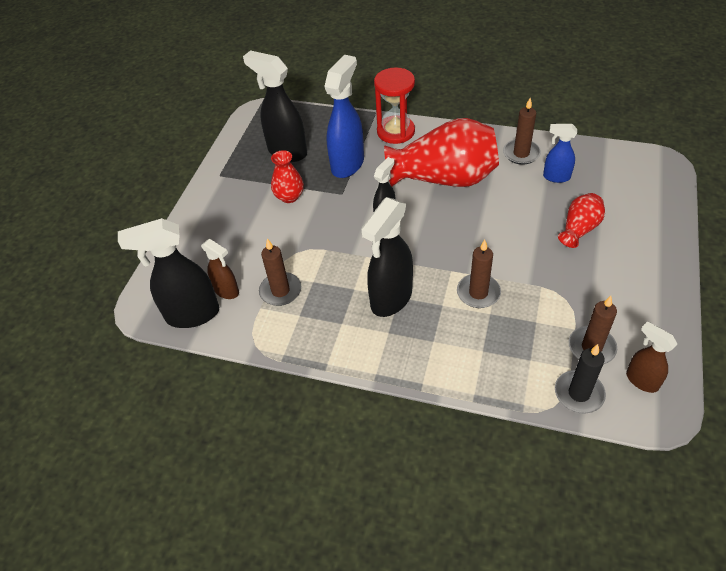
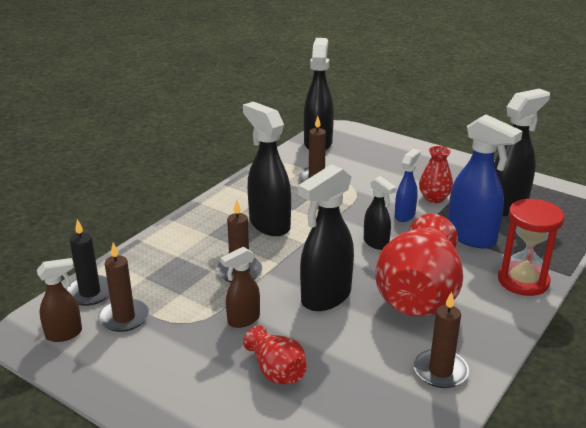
camera: 105 degrees right, 20 degrees down
brown spray bottle [201,239,239,299] -> brown spray bottle moved to [220,247,260,328]
blue spray bottle [543,124,577,183] -> blue spray bottle moved to [395,149,420,222]
none -> black spray bottle [298,164,354,311]

